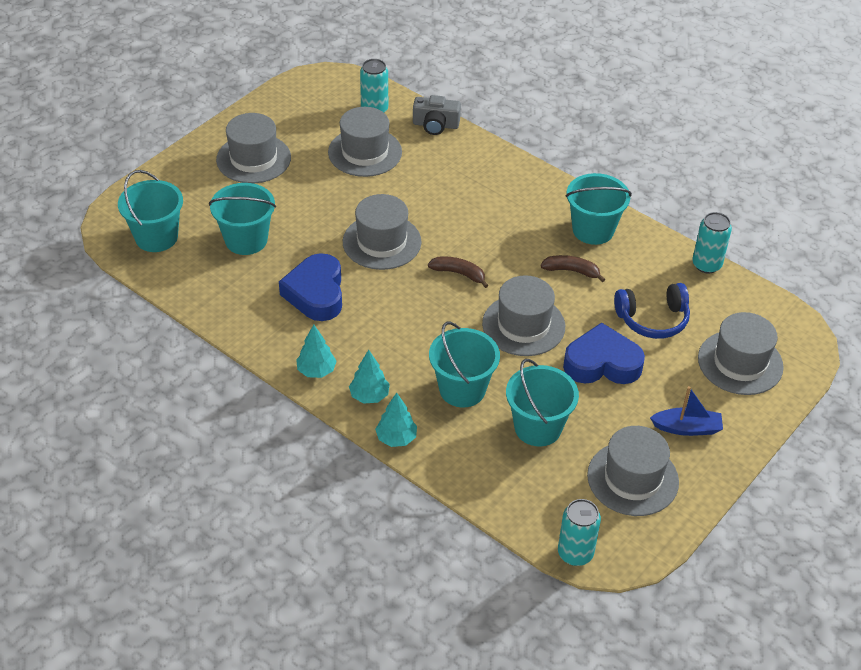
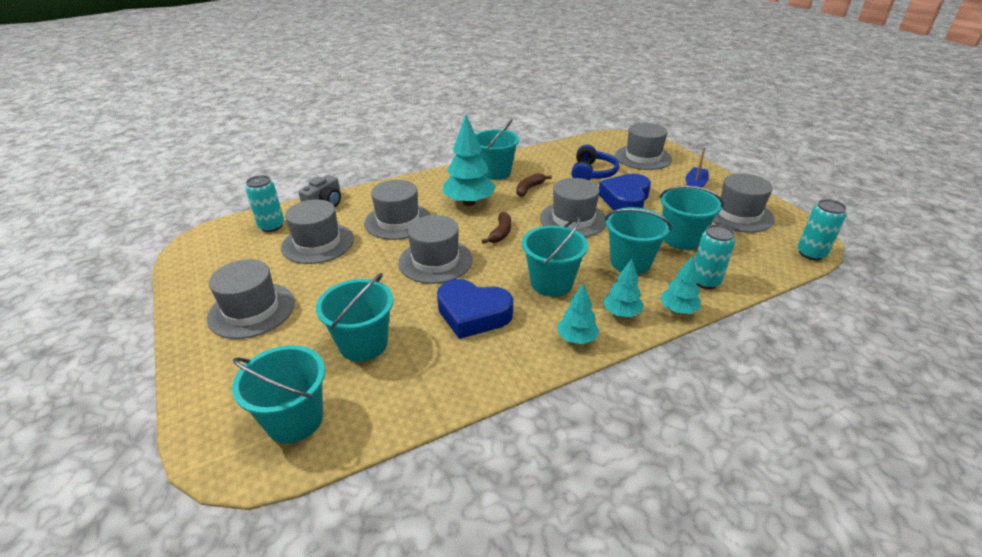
camera: 65 degrees left, 10 degrees down
brown banana [428,256,488,288] -> brown banana turned 150 degrees clockwise [482,212,511,244]
turquoise can [692,212,732,274] -> turquoise can moved to [694,225,735,289]
none -> grey hat [364,180,431,240]
none -> turquoise tree [443,115,496,206]
none -> turquoise bucket [522,217,588,297]

